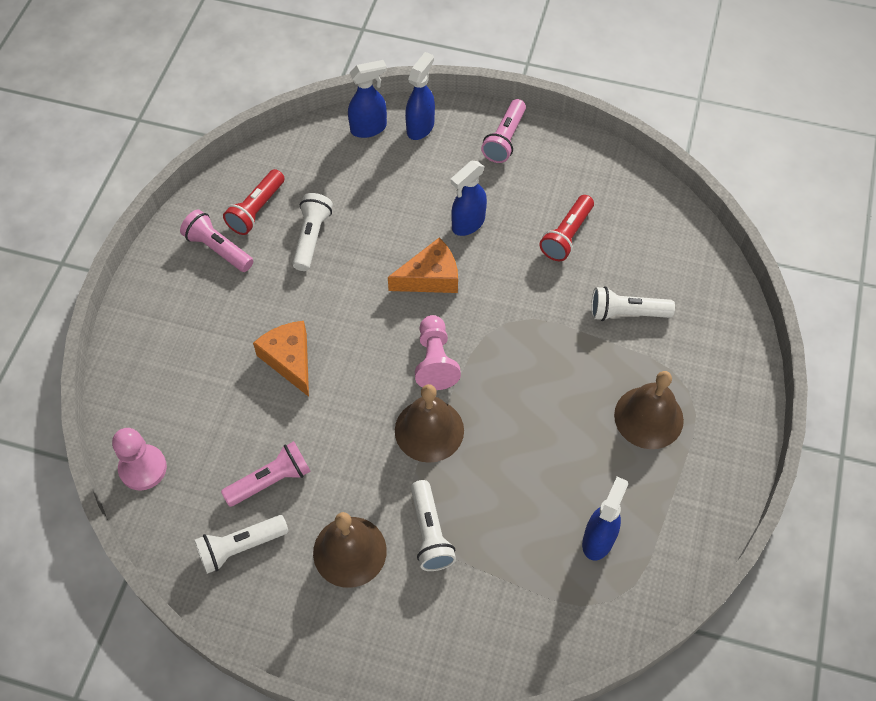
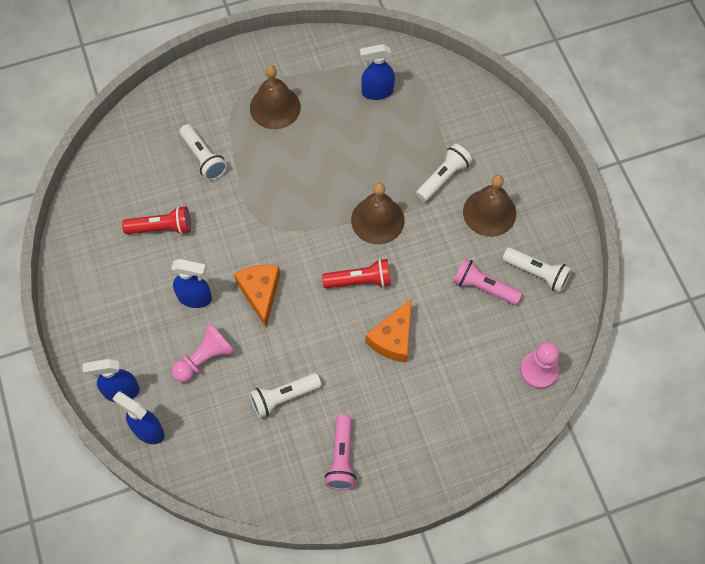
camera: 125 degrees left, 5 degrees up
red flashlight [223,169,285,235] -> red flashlight moved to [322,259,391,288]
orange cheese [388,238,458,293] -> orange cheese turned 45 degrees clockwise [234,265,280,328]
pink pawn [415,315,461,390] -> pink pawn moved to [172,323,235,382]
pink flashlight [481,99,526,163] -> none

